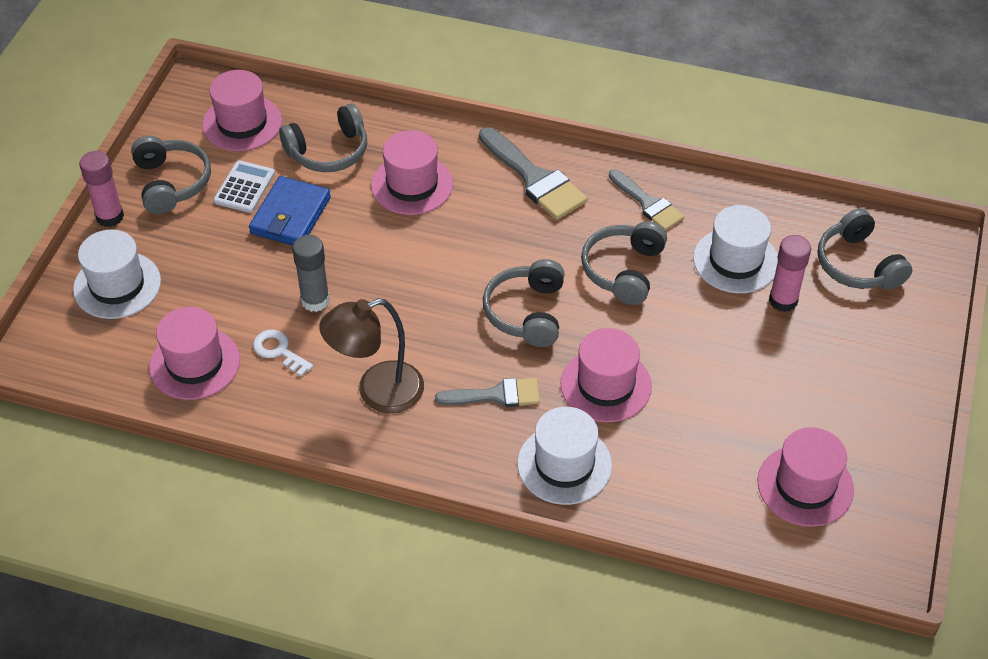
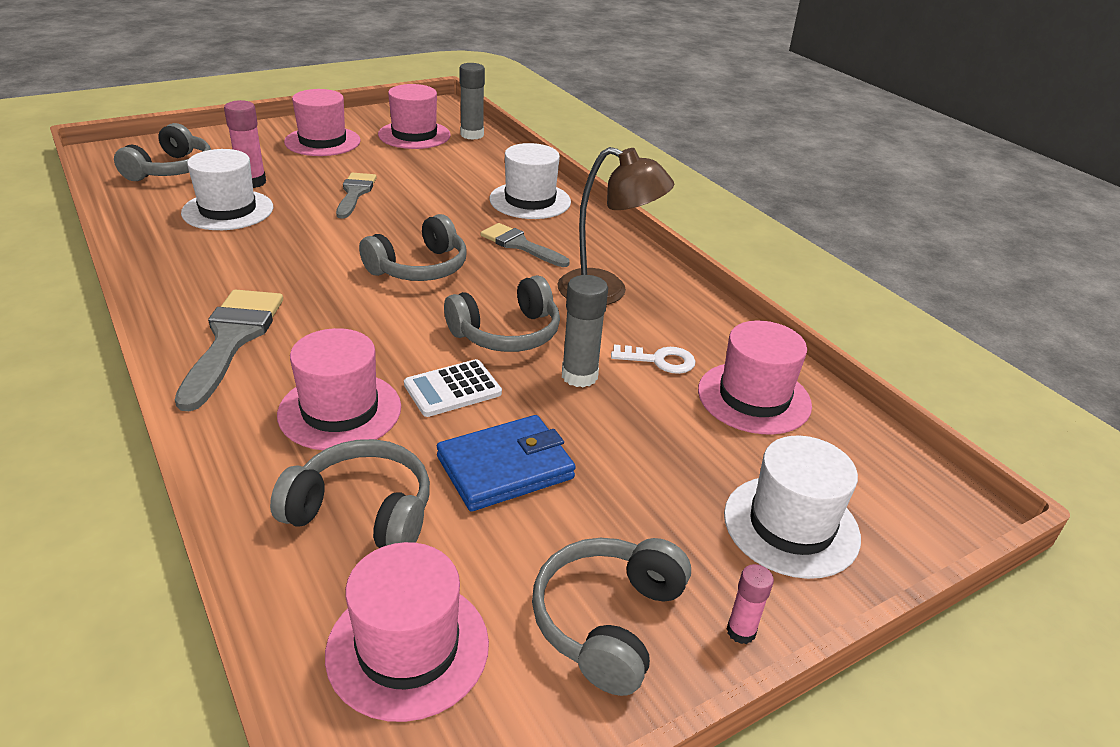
camera: 140 degrees left, 15 degrees down
pink glue stick [79,151,124,227] -> pink glue stick [727,564,774,644], size x0.58
white calculator [214,160,275,213] -> white calculator moved to [404,359,502,417]
white key [253,330,313,377] -> white key turned 75 degrees counterclockwise [611,345,696,374]
pink hat [560,328,652,422] -> pink hat moved to [284,89,361,156]
grey headphones [581,221,667,305] -> grey headphones moved to [444,275,560,352]
grey brush [609,169,684,231] -> grey brush moved to [336,173,377,219]
none -> grey glue stick [459,63,485,140]

